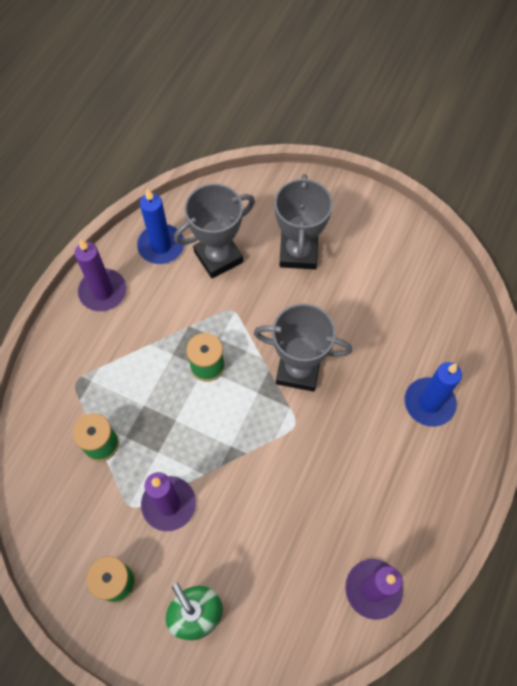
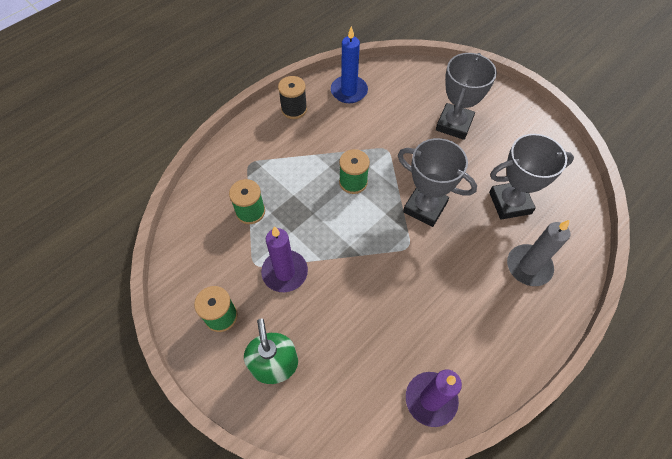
camera: 20 degrees right, 5 degrees down
purple candle [75,239,126,311] -> black spool [278,76,307,119]
grey trophy [174,183,255,279] -> grey trophy moved to [489,134,574,220]
blue candle [405,362,462,427] -> grey candle [507,220,571,286]

